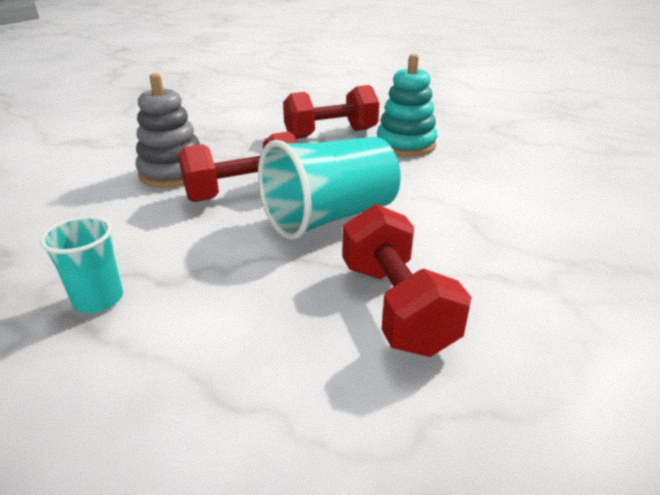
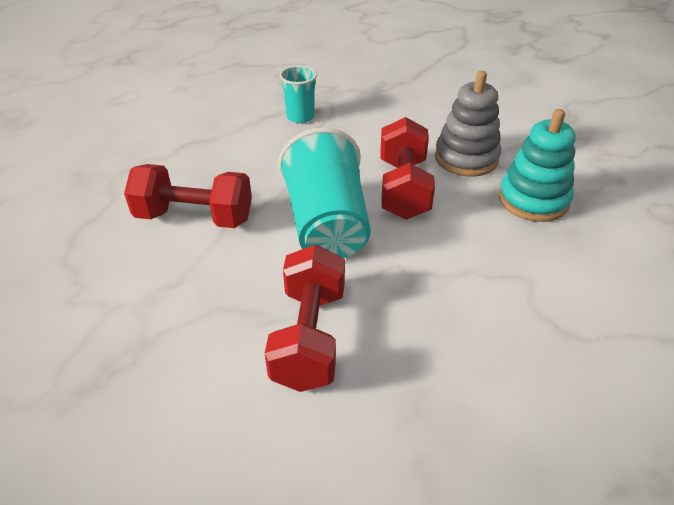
camera: 115 degrees right, 10 degrees up
red dumbbell [283,85,379,139] -> red dumbbell moved to [265,245,345,392]
turquoise stacking toy [377,54,437,157] -> turquoise stacking toy moved to [499,109,576,222]

